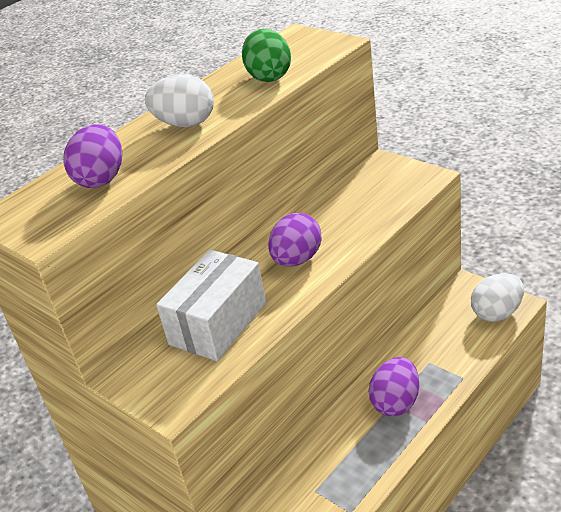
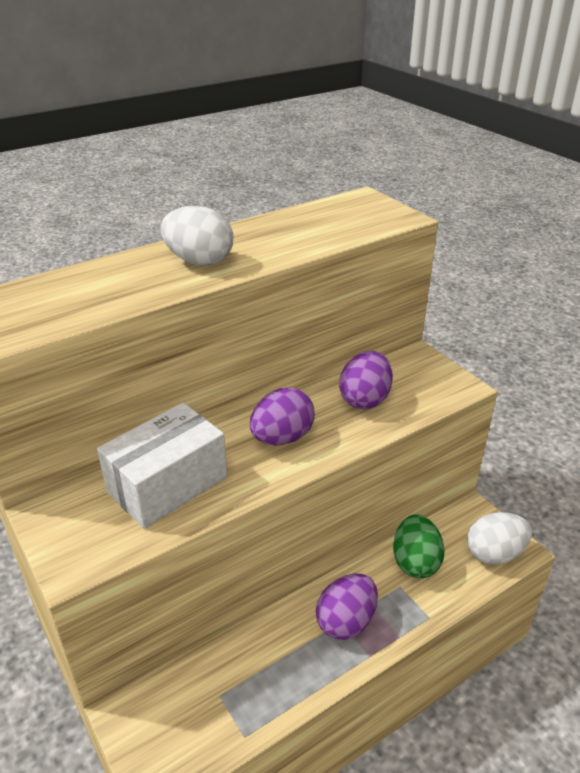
camera: 10 degrees right, 0 degrees up
purple egg [63,124,122,188] -> purple egg moved to [339,351,393,409]
green egg [242,29,291,82] -> green egg moved to [393,514,445,578]

